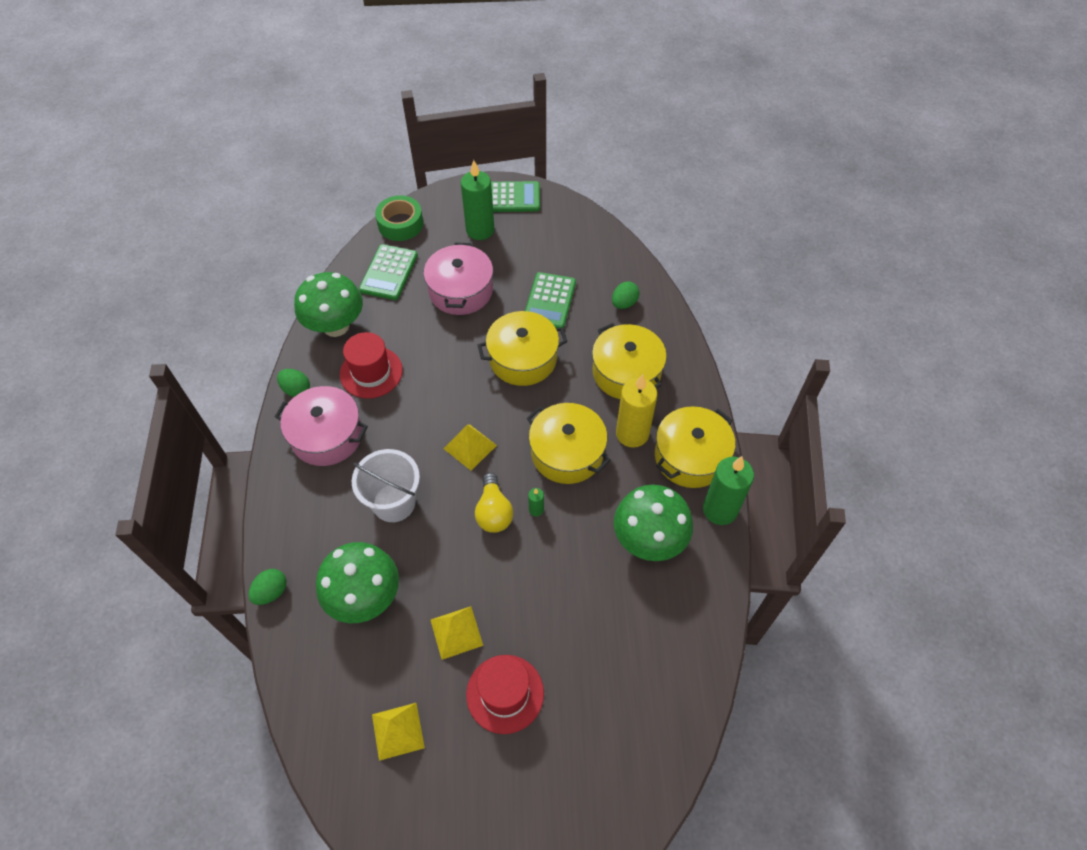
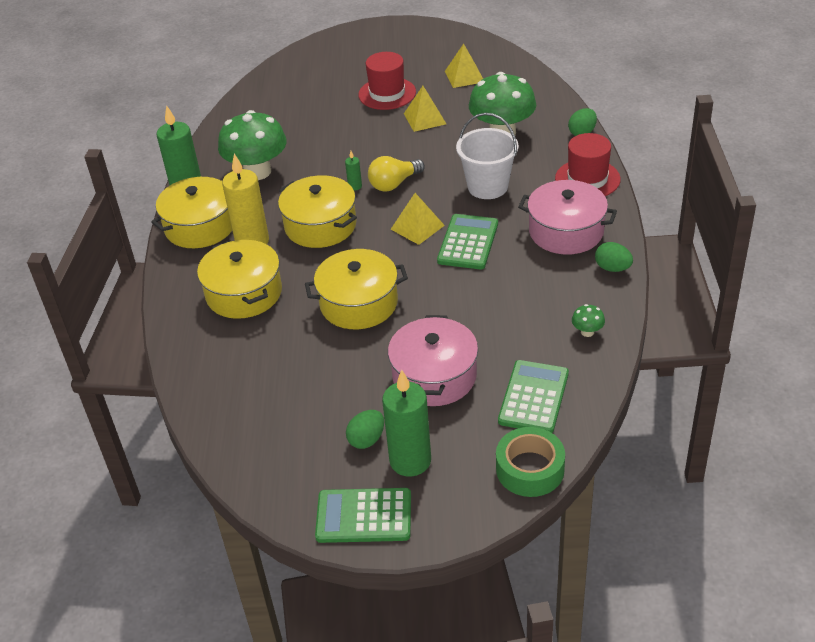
camera: 175 degrees left, 15 degrees down
green mushroom [294,272,363,337] -> green mushroom [572,304,605,337], size x0.40
red hat [340,332,403,399] -> red hat moved to [555,133,621,196]
yellow light bulb [475,473,513,533] -> yellow light bulb turned 120 degrees counterclockwise [368,156,425,192]
green calculator [525,272,576,329] -> green calculator moved to [437,214,498,269]
green egg [612,281,640,309] -> green egg moved to [346,410,384,449]

